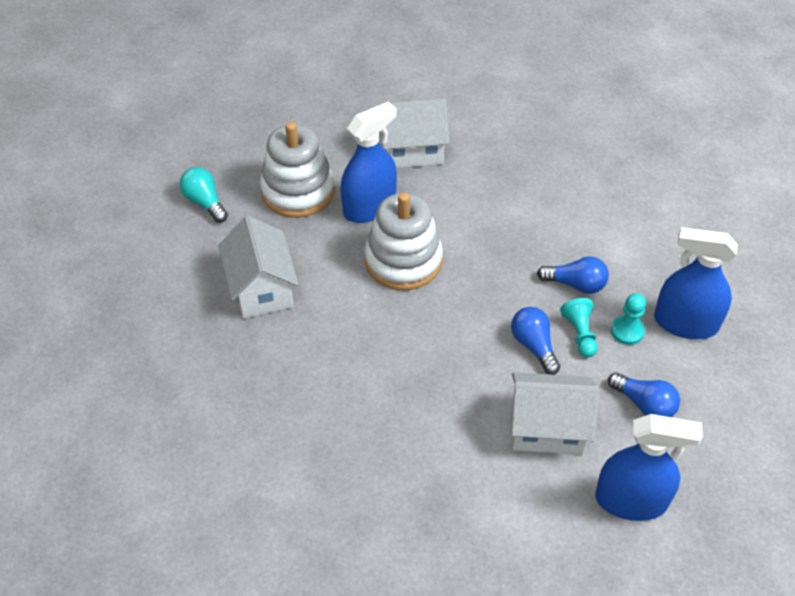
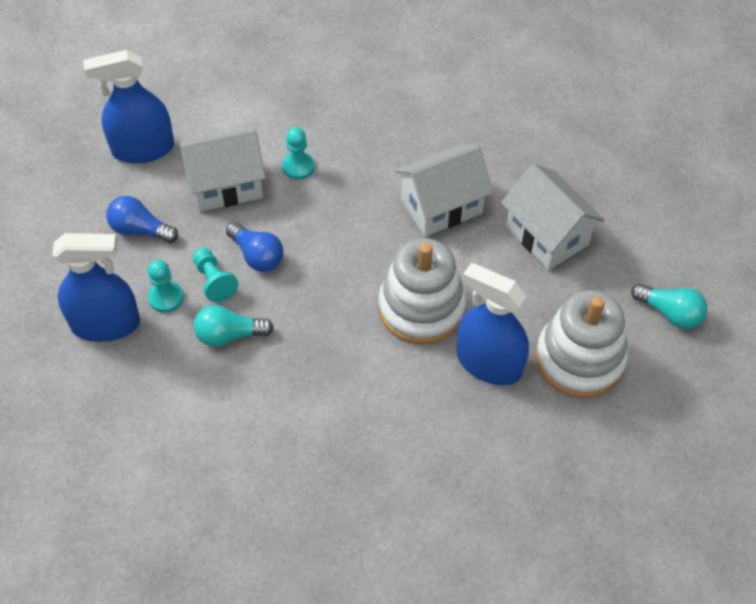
camera: 160 degrees right, 5 degrees up
blue spray bottle [341,102,397,223] -> blue spray bottle turned 90 degrees clockwise [457,263,529,385]
white house [378,99,449,168] -> white house moved to [395,145,493,237]
blue light bulb [537,256,609,294] -> turquoise light bulb [194,305,274,347]
none -> turquoise pawn [282,127,315,180]

